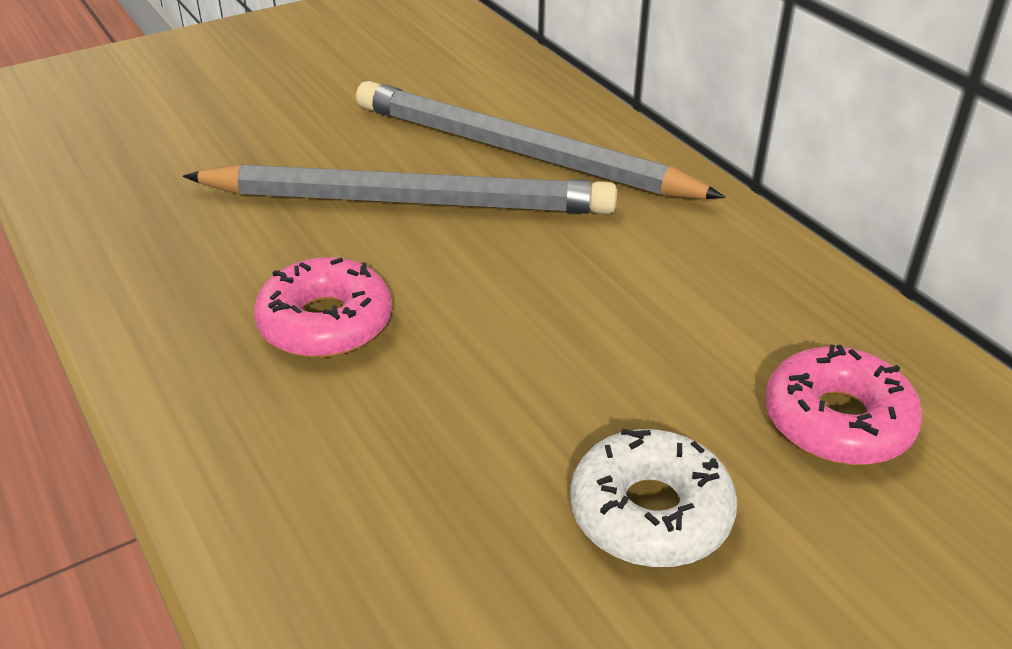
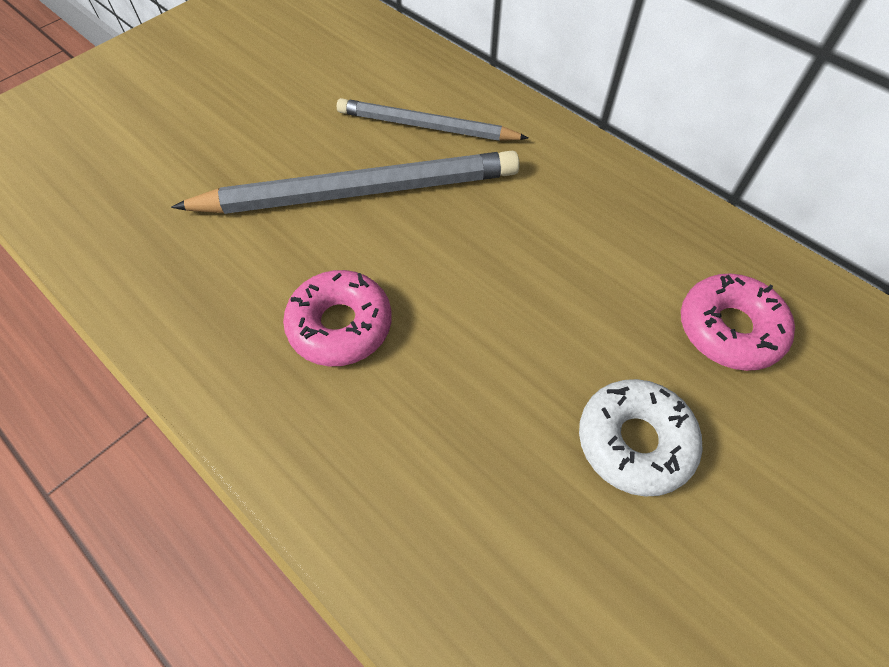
camera: 15 degrees left, 20 degrees up
grey pencil [356,81,725,199] -> grey pencil [337,98,529,141], size x0.62

